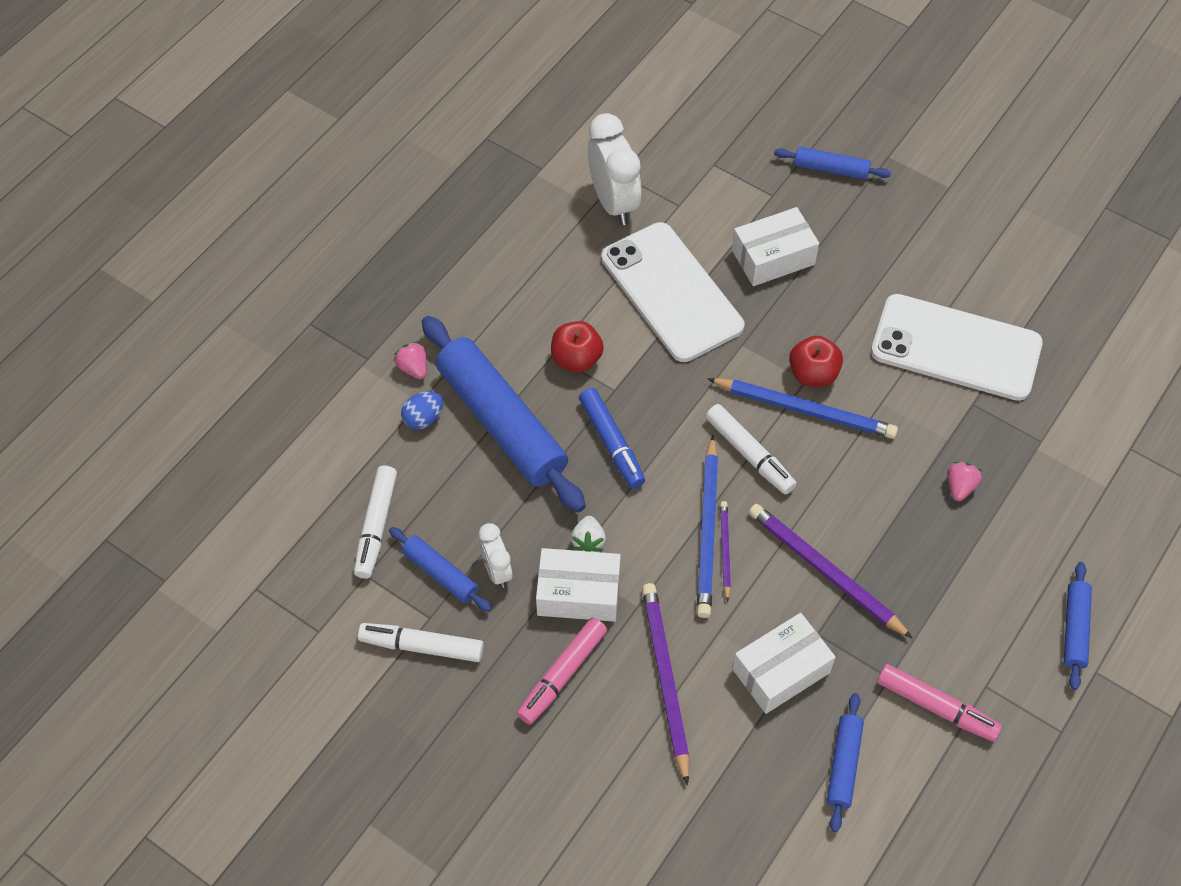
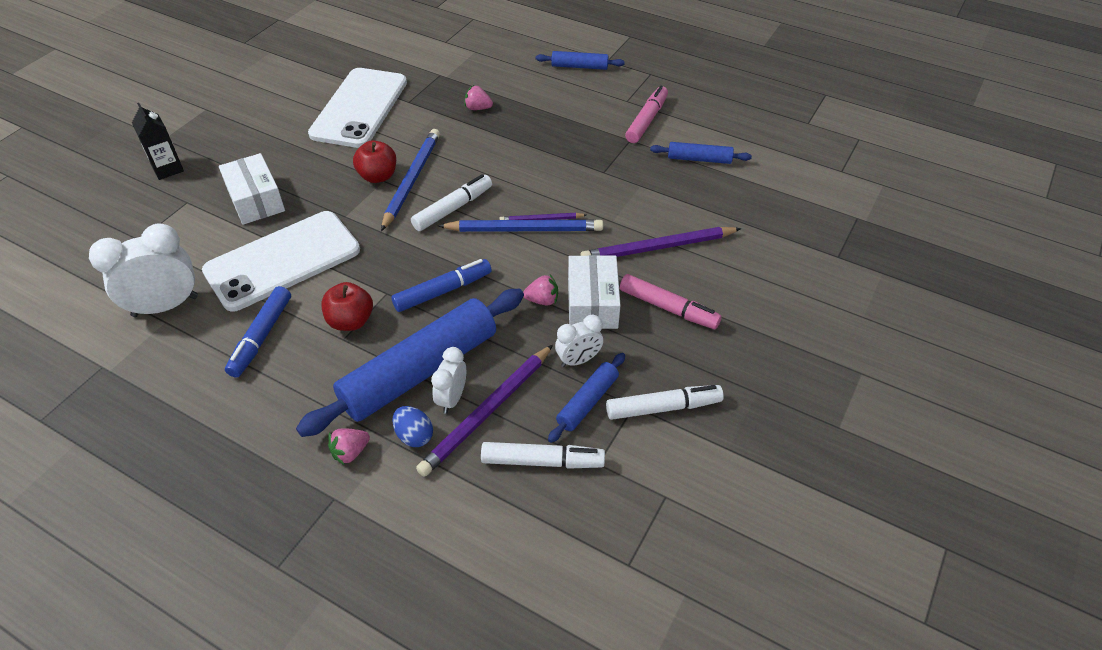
camera: 95 degrees left, 10 degrees down
white marker [358,623,484,662] -> white marker turned 105 degrees counterclockwise [606,385,724,420]
white strawberry [571,516,606,552] -> pink strawberry [523,275,558,305]
white box [732,613,836,714] -> none
purple pencil [749,504,913,639] -> purple pencil moved to [416,345,553,477]
blue rolling pin [774,147,891,180] -> black carton [132,103,184,180]
none -> blue marker [225,286,291,378]
none -> white clock [431,347,466,414]

